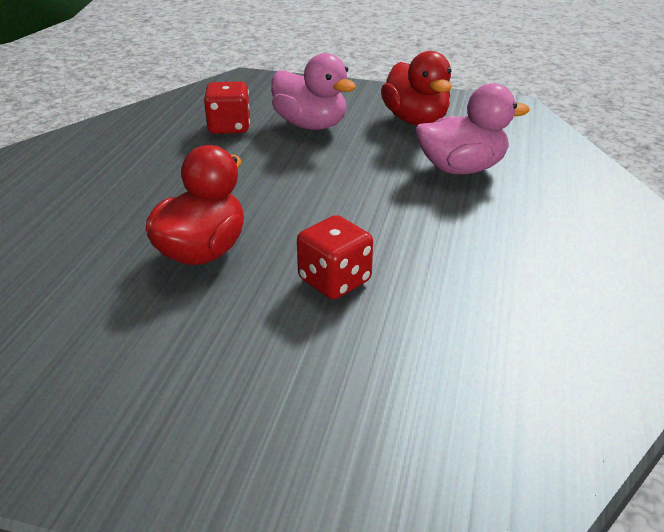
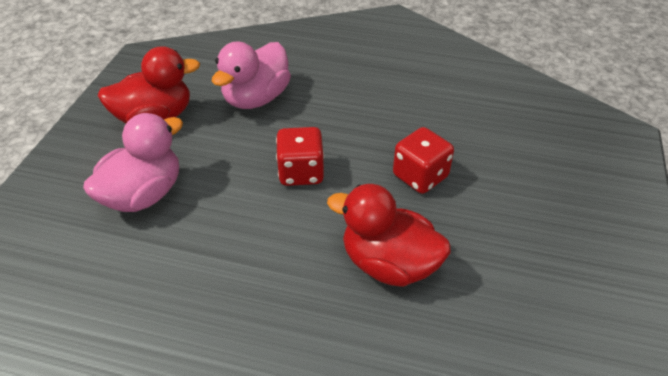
camera: 90 degrees left, 10 degrees up
red dice [204,81,250,134] -> red dice moved to [276,127,324,186]
pink duck [416,83,530,174] -> pink duck turned 135 degrees counterclockwise [212,41,291,109]

